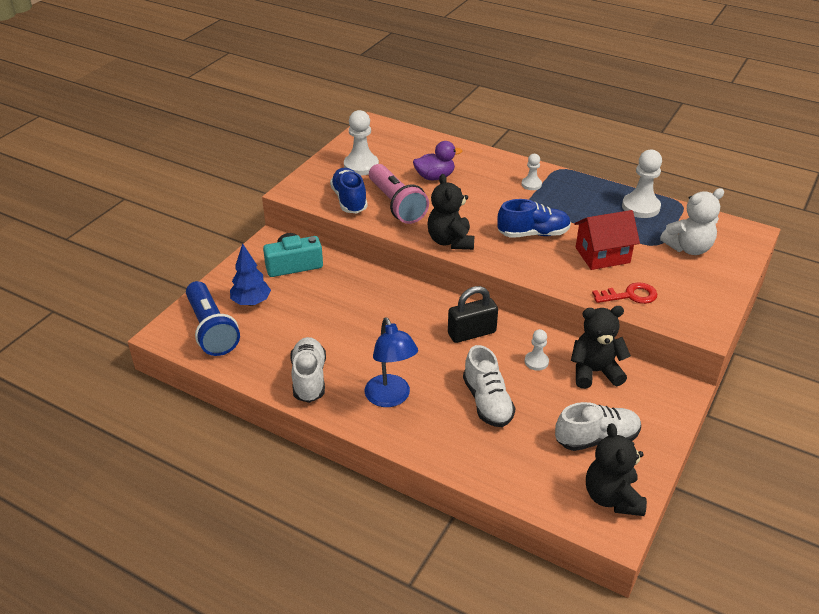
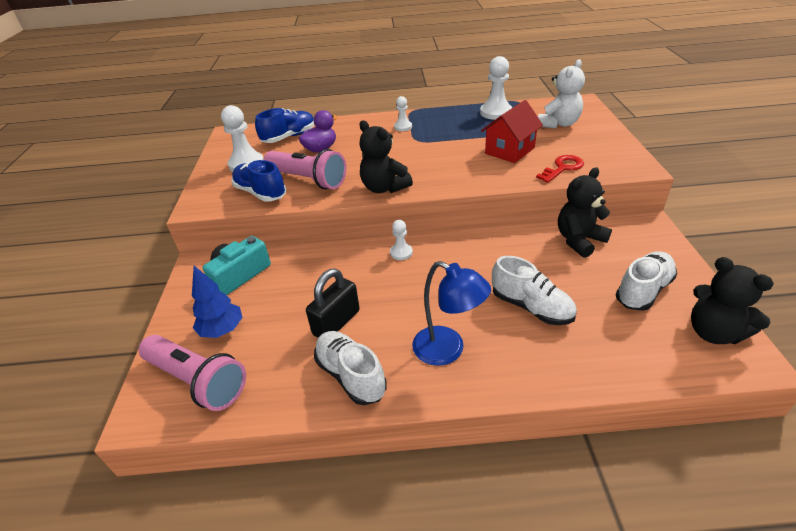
camera: 30 degrees left, 0 degrees up
blue flashlight [186,281,240,356] -> pink flashlight [139,335,246,411]
black padlock [448,286,498,343] -> black padlock moved to [306,269,360,338]
blue shoe [497,199,571,238] -> blue shoe moved to [255,108,315,143]
white pawn [525,329,549,371] -> white pawn moved to [390,220,413,260]

